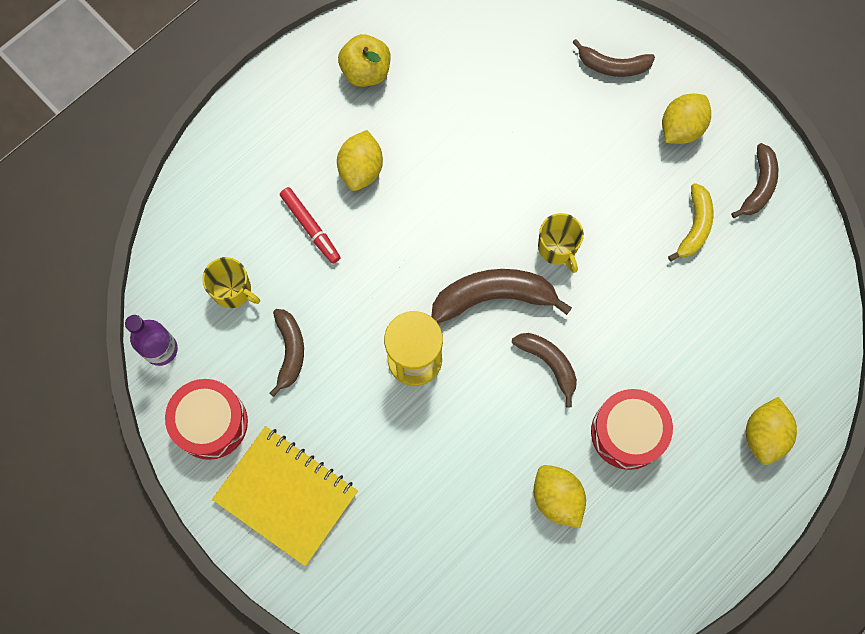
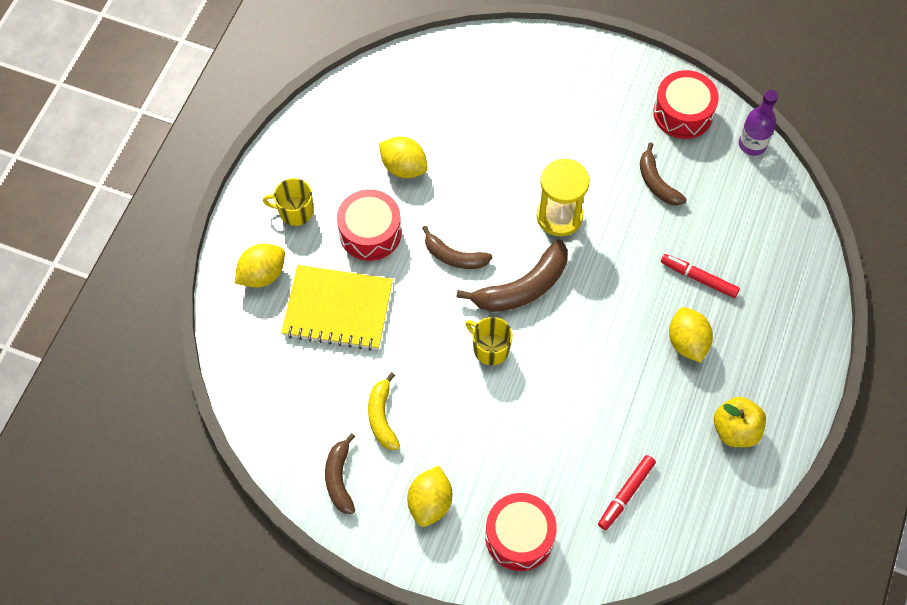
camera: 155 degrees right, 10 degrees down
yellow mug [202,257,260,308] -> yellow mug moved to [263,178,313,226]
yellow notebook [212,426,358,566] -> yellow notebook moved to [281,265,393,351]
brown banana [572,39,655,77] -> red drum [485,493,557,571]
yellow lemon [746,397,797,465] -> yellow lemon turned 60 degrees clockwise [235,244,285,288]
none -> red marker [598,455,656,530]

